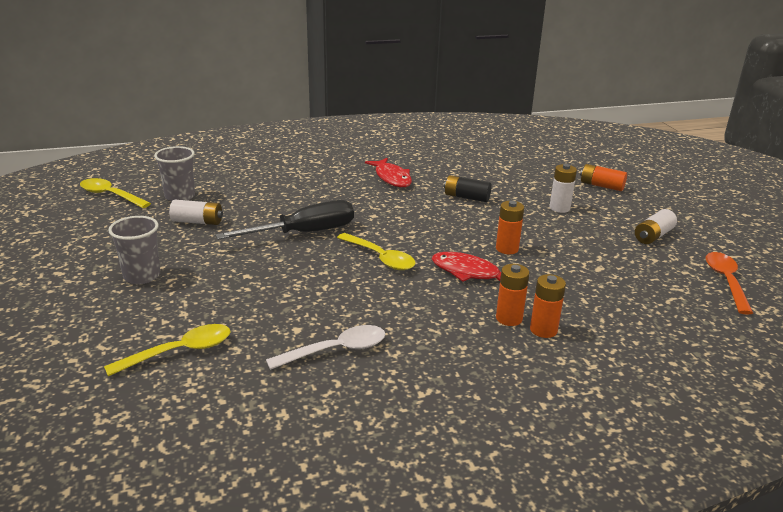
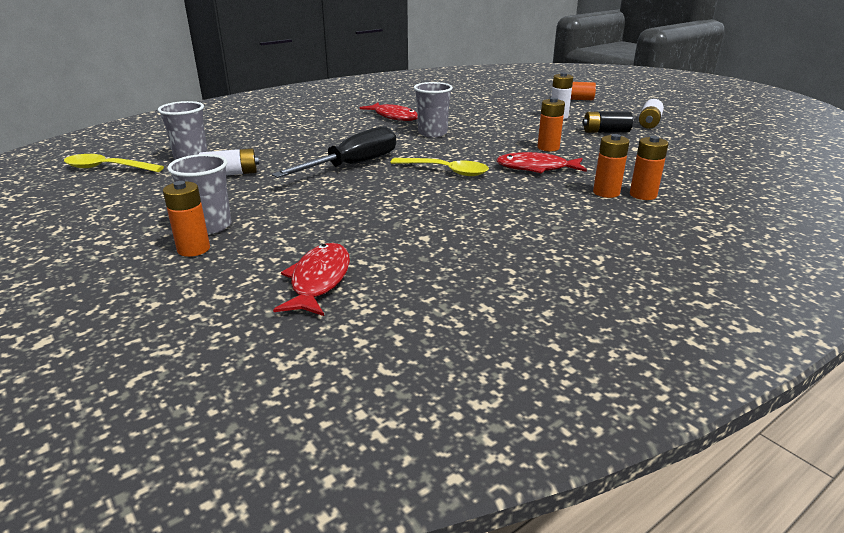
camera: 20 degrees left, 0 degrees up
yellow spoon [104,324,230,376] -> red fish [273,243,350,316]
white spoon [266,325,386,370] -> none
black battery [444,175,492,202] -> black battery moved to [582,112,633,133]
orange spoon [706,252,753,315] -> none
none -> orange battery [163,181,210,257]
none -> grey cup [414,82,453,137]

